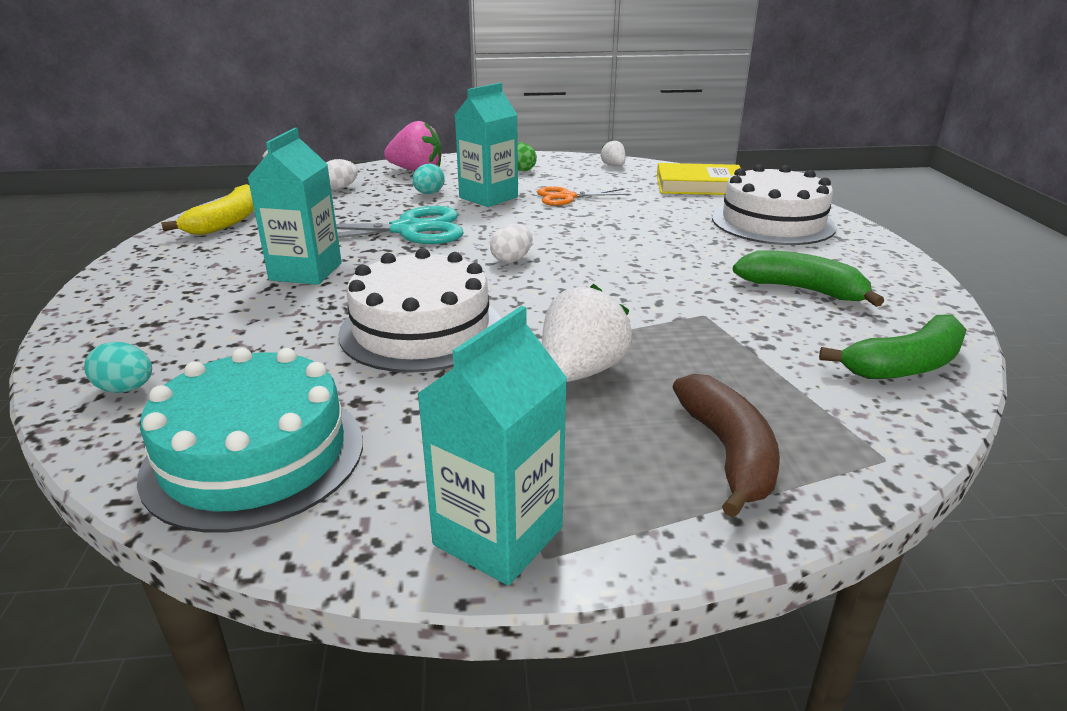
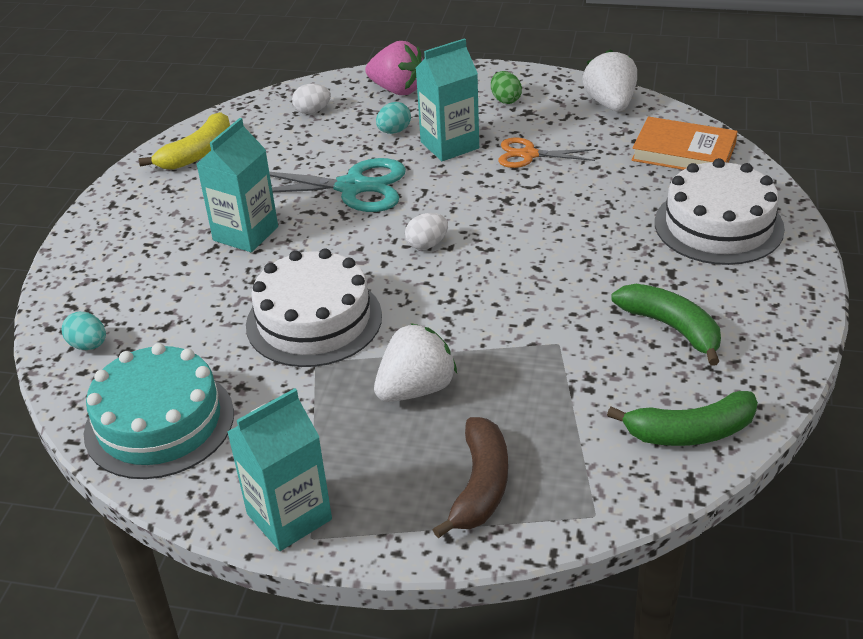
camera: 20 degrees right, 10 degrees up
white strawberry [600,140,625,166] -> white strawberry [583,49,637,112], size x1.94
yellow book [657,163,741,195] -> orange book [632,117,738,170]

